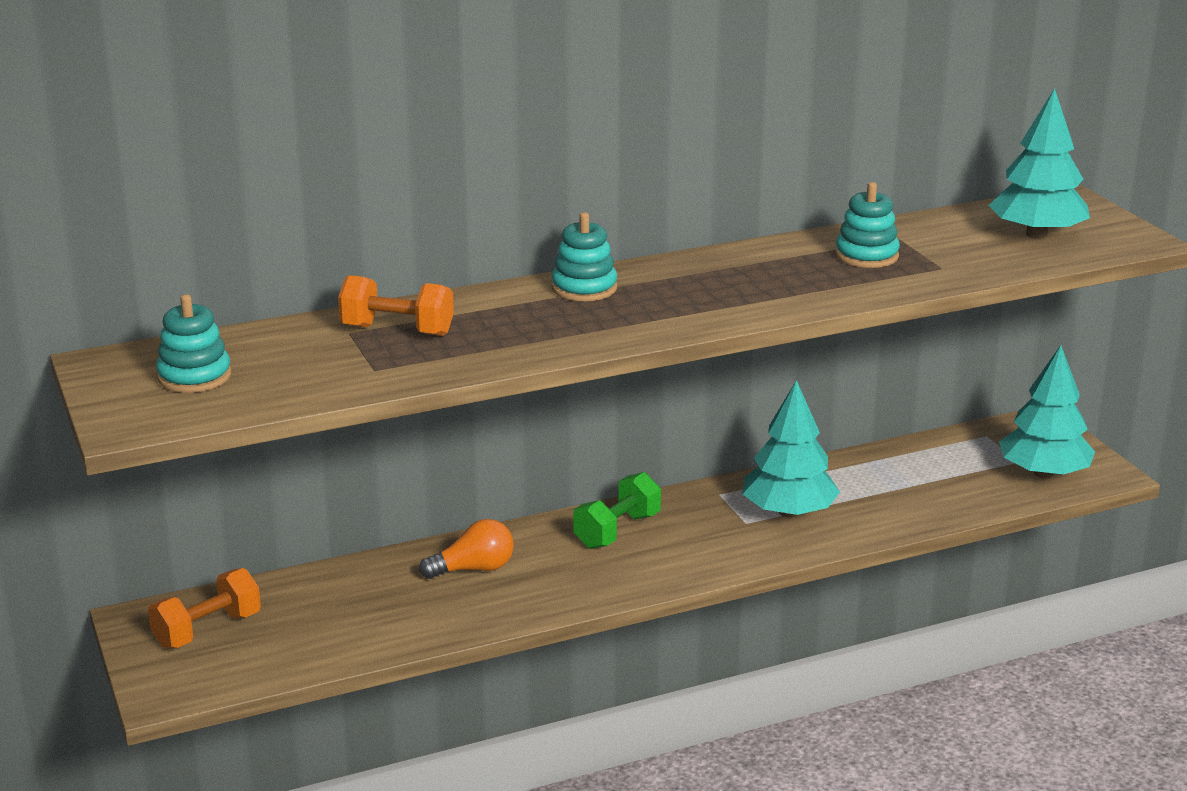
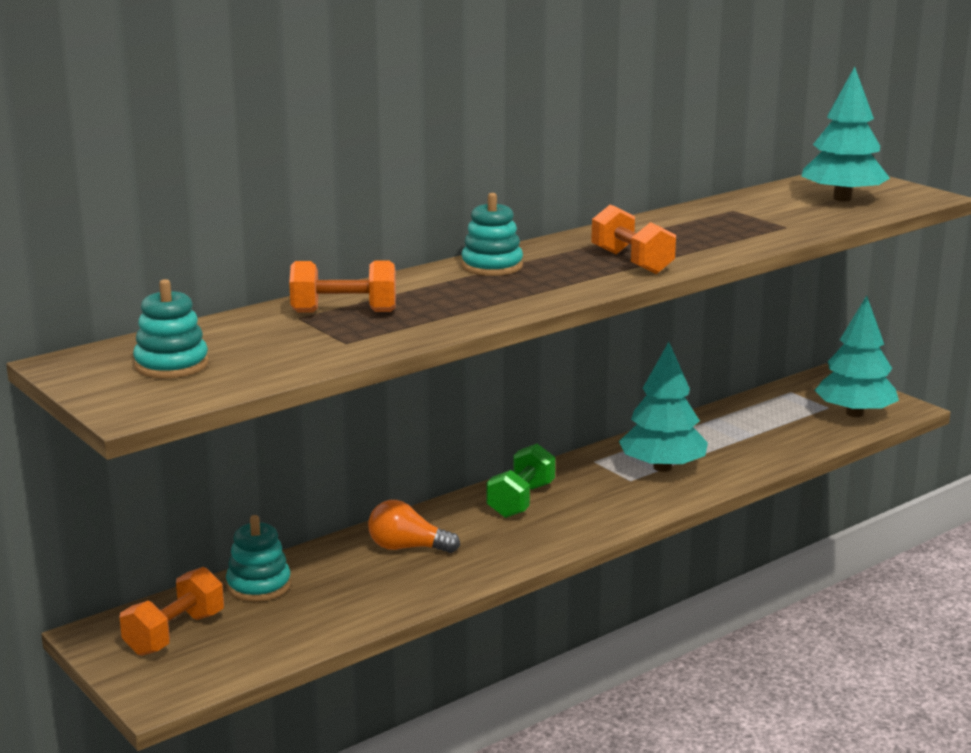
camera: 15 degrees left, 5 degrees down
orange light bulb [419,519,514,579] -> orange light bulb turned 135 degrees counterclockwise [368,500,460,553]
turquoise stacking toy [835,182,900,268] -> turquoise stacking toy moved to [226,515,291,602]
none -> orange dumbbell [591,204,676,274]

